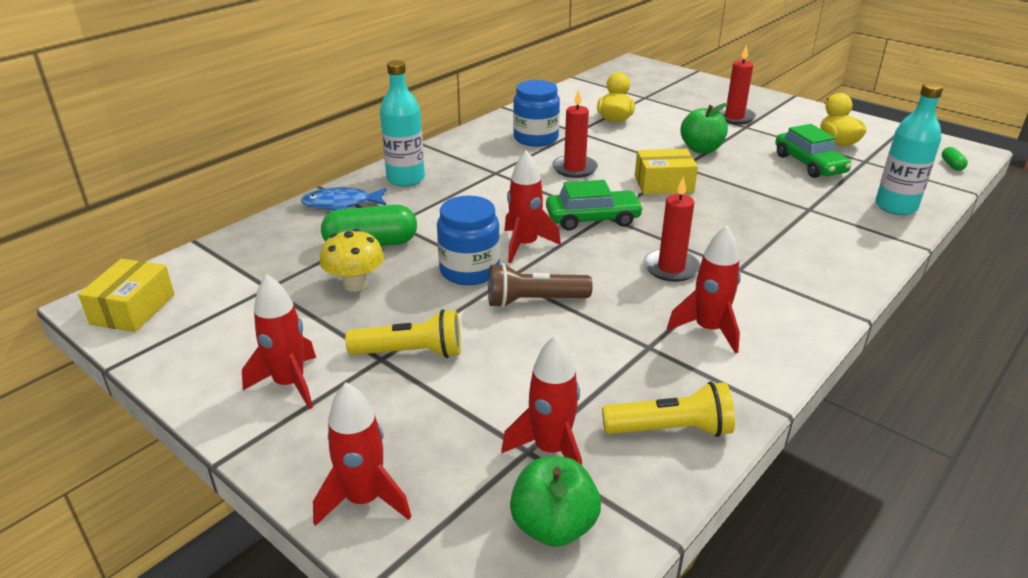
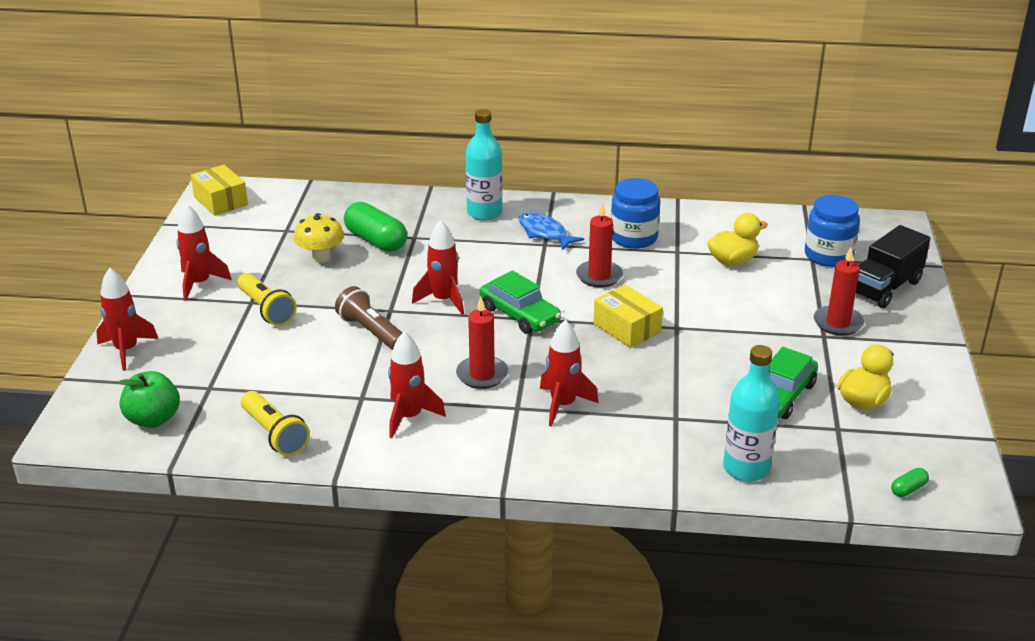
camera: 55 degrees right, 0 degrees up
yellow box [78,258,174,332] -> yellow box turned 75 degrees clockwise [191,165,248,216]
blue fish [301,187,387,211] -> blue fish moved to [518,212,584,251]
blue jar [437,196,500,285] -> blue jar moved to [805,195,860,267]
red rocket [501,335,582,465] -> red rocket moved to [540,320,599,427]
green apple [680,103,728,154] -> none
none -> black truck [855,225,930,308]

